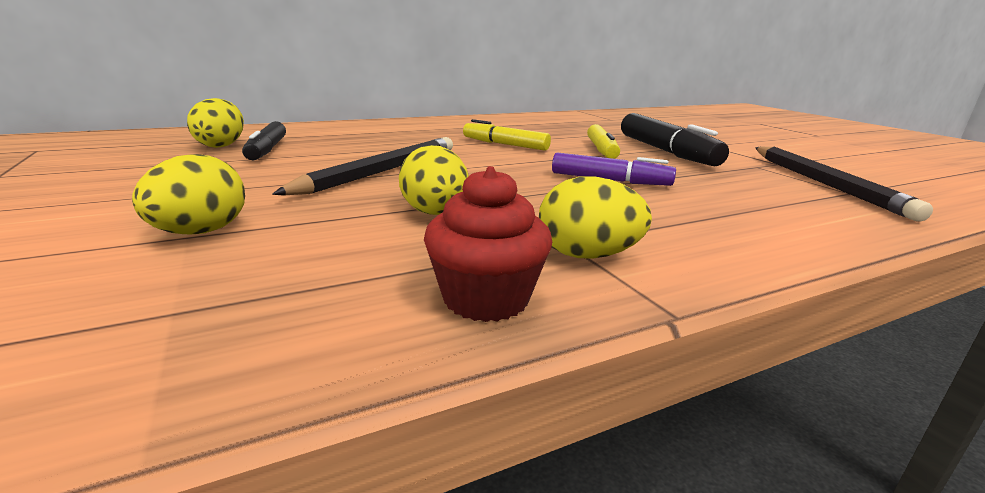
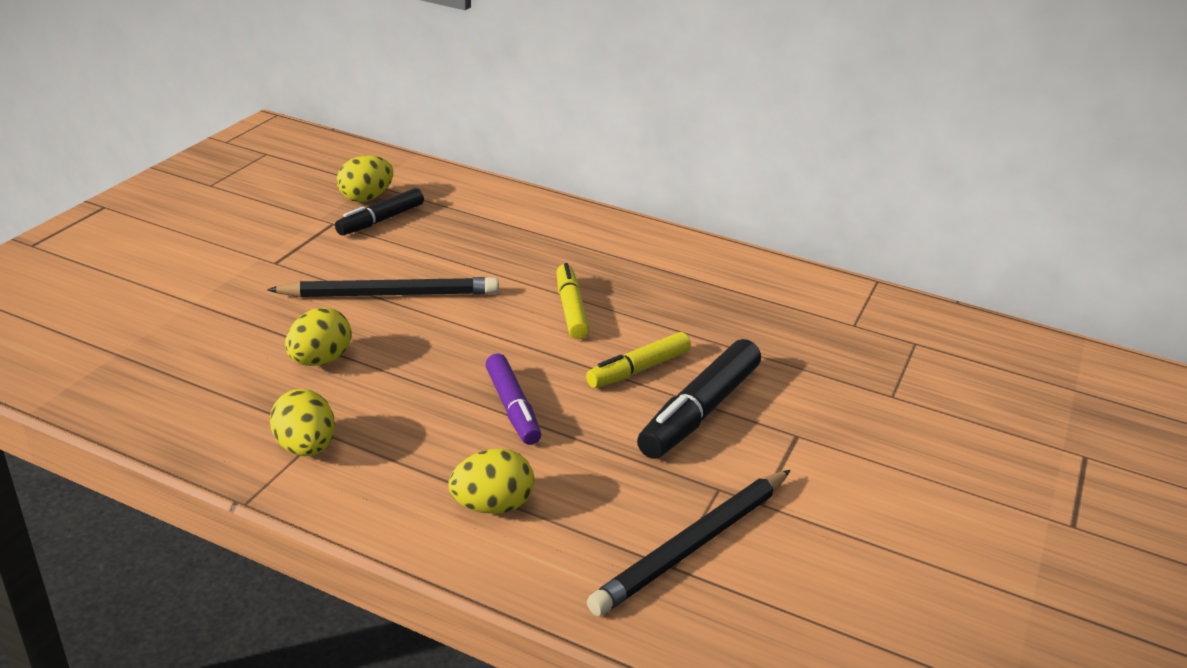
camera: 50 degrees right, 10 degrees up
yellow egg [132,154,245,234] -> yellow egg moved to [448,448,534,514]
red cupcake [424,166,552,322] -> none

